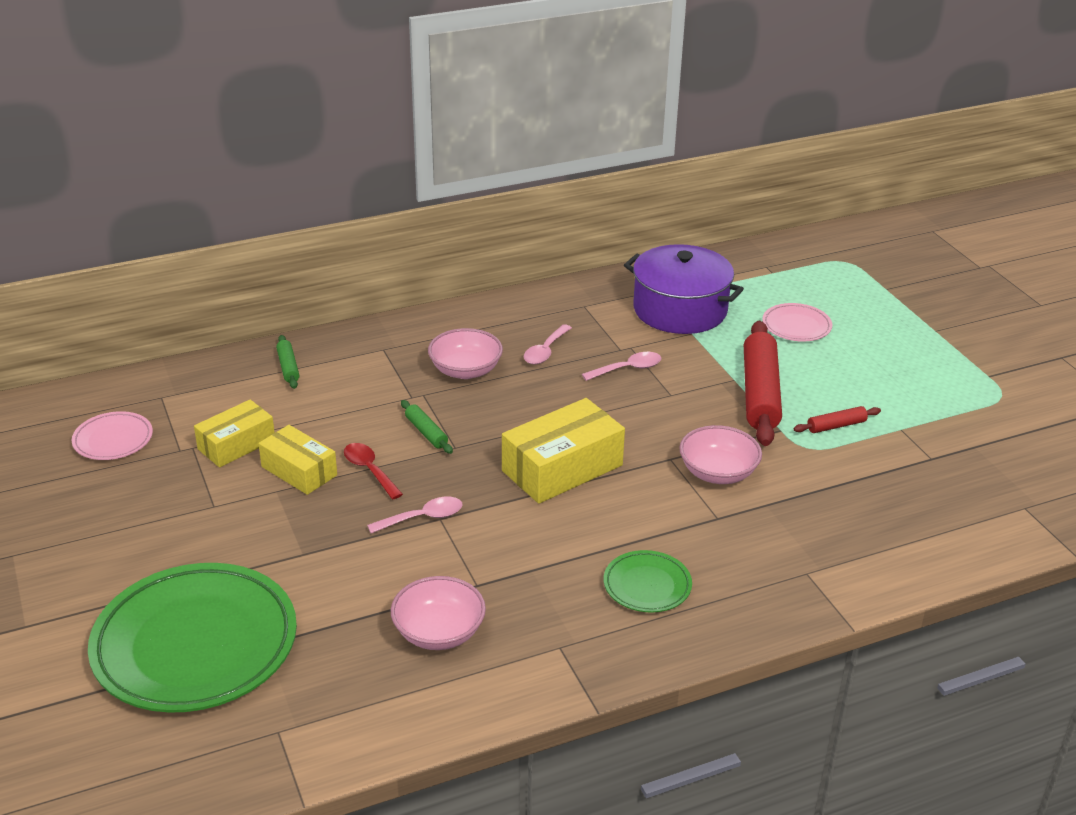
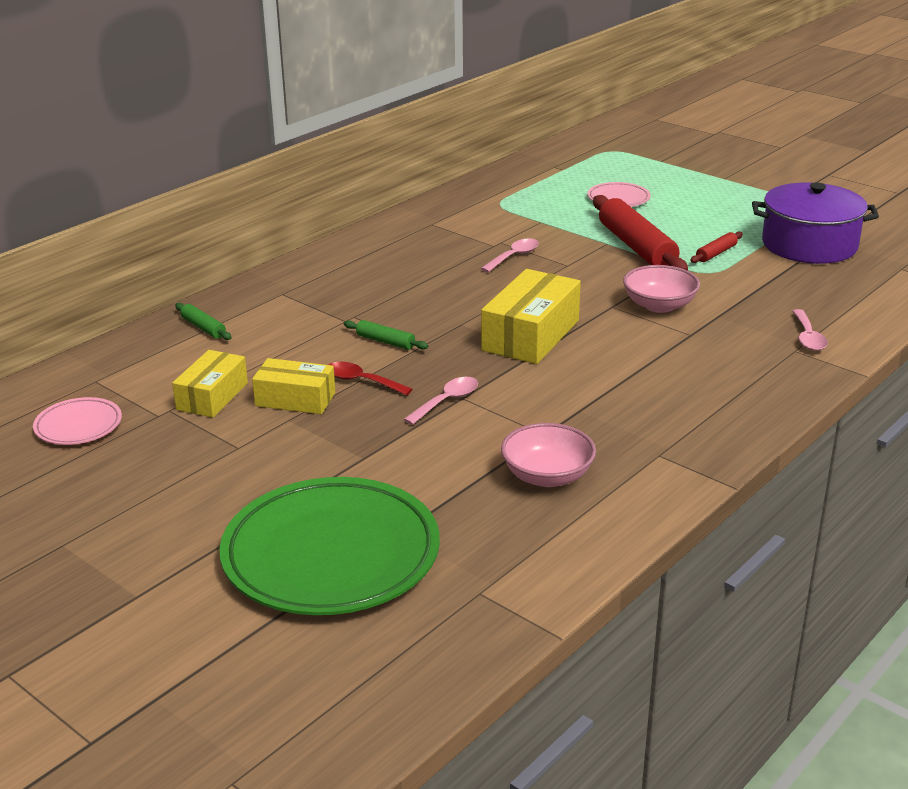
camera: 25 degrees left, 5 degrees down
pink bowl [428,328,503,379] -> none
pink spoon [524,324,572,364] -> pink spoon moved to [792,309,828,351]
green plate [604,550,692,613] -> none
purple pot [624,244,744,334] -> purple pot moved to [752,183,879,264]

